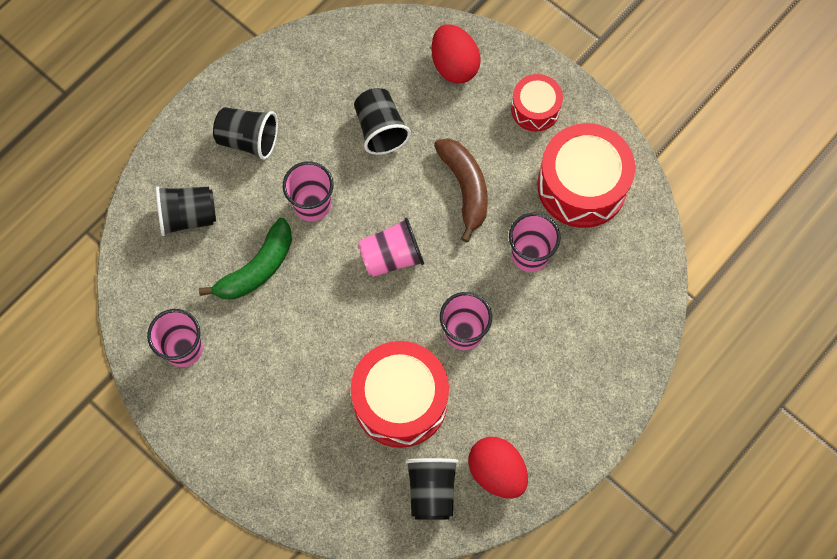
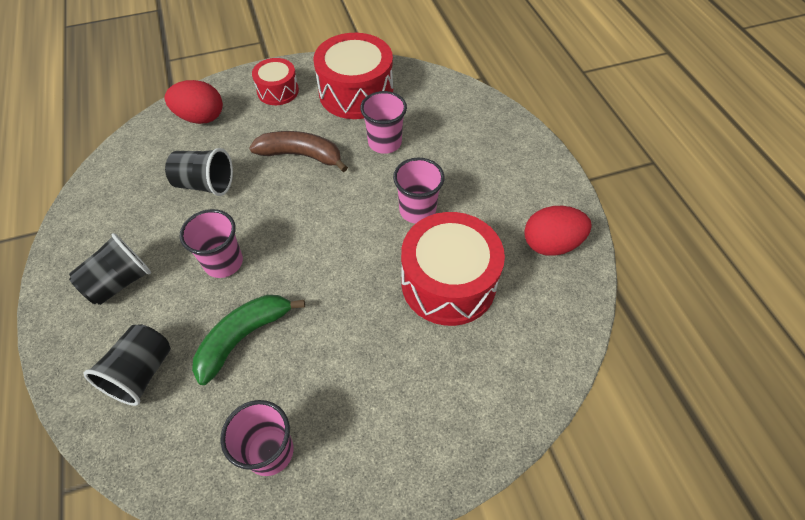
camera: 60 degrees left, 15 degrees down
green banana [199,218,292,300] -> green banana turned 120 degrees counterclockwise [192,295,305,385]
pink cup [358,217,424,277] -> none
black cup [405,458,459,520] -> none

